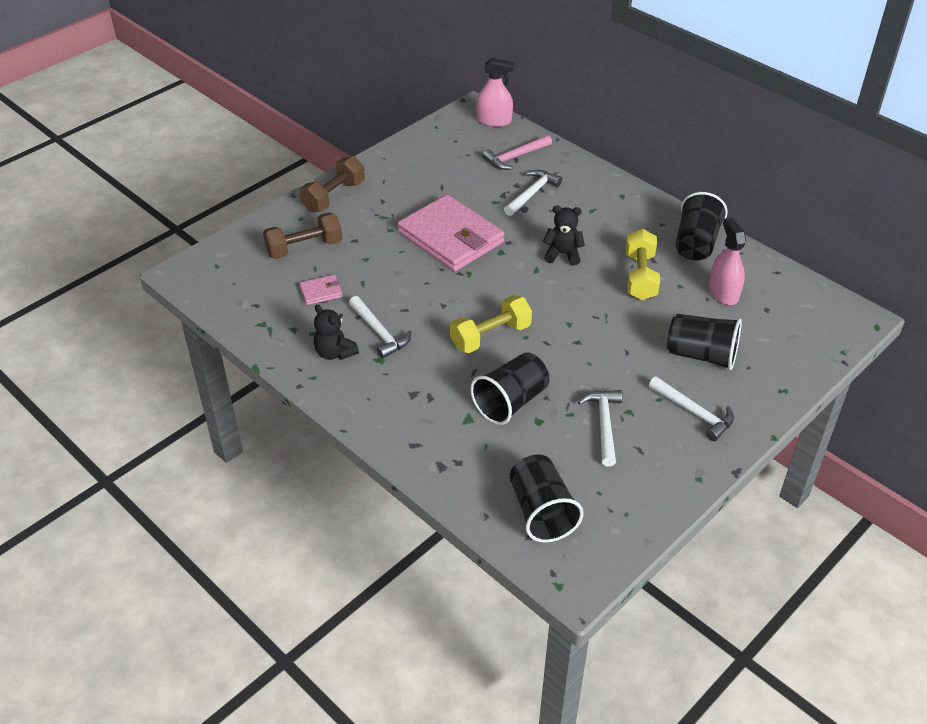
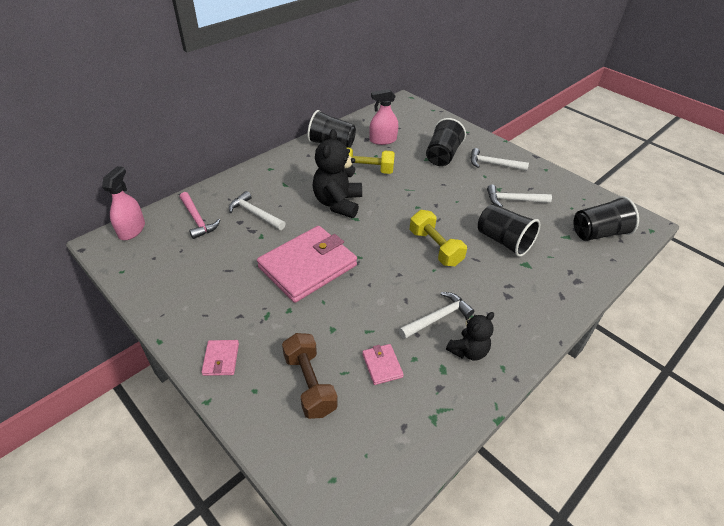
camera: 90 degrees left, 0 degrees up
brown dumbbell [300,156,365,212] -> pink wallet [201,340,239,376]
black teddy bear [543,205,585,265] -> black teddy bear [313,129,362,218], size x1.69
white hammer [649,376,734,441] -> white hammer turned 120 degrees counterclockwise [471,148,529,171]

